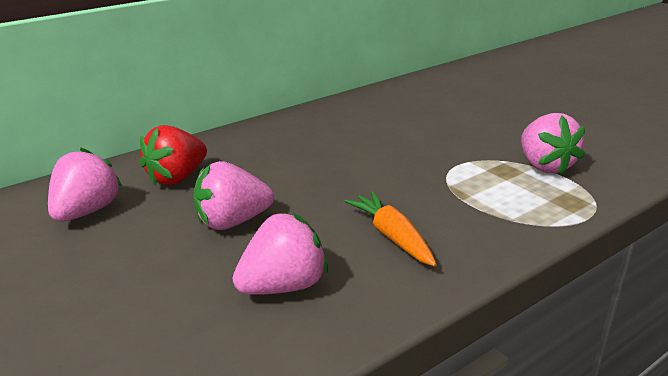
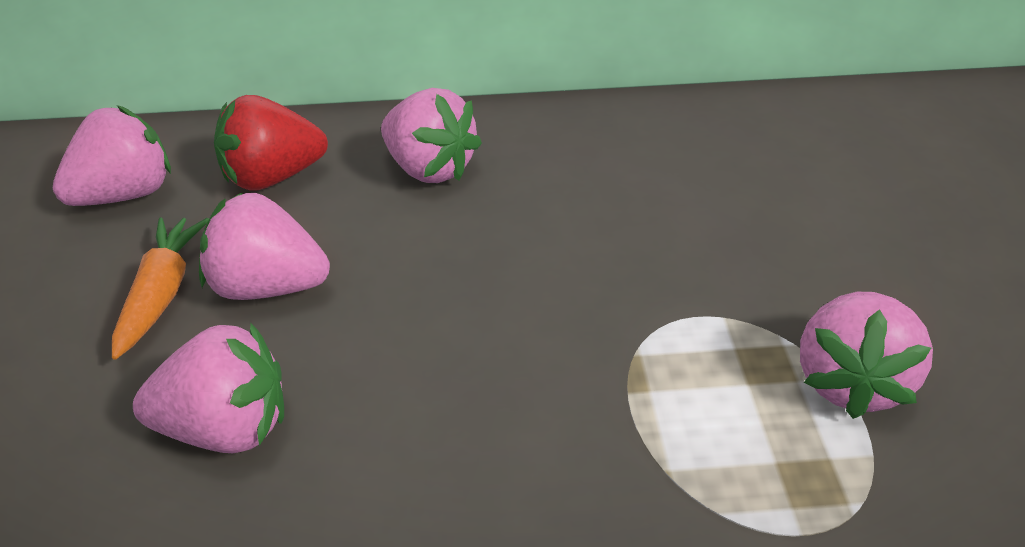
camera: 30 degrees right, 10 degrees up
orange carrot [344,191,437,266] -> orange carrot moved to [112,217,209,360]
none -> pink strawberry [381,88,482,183]

